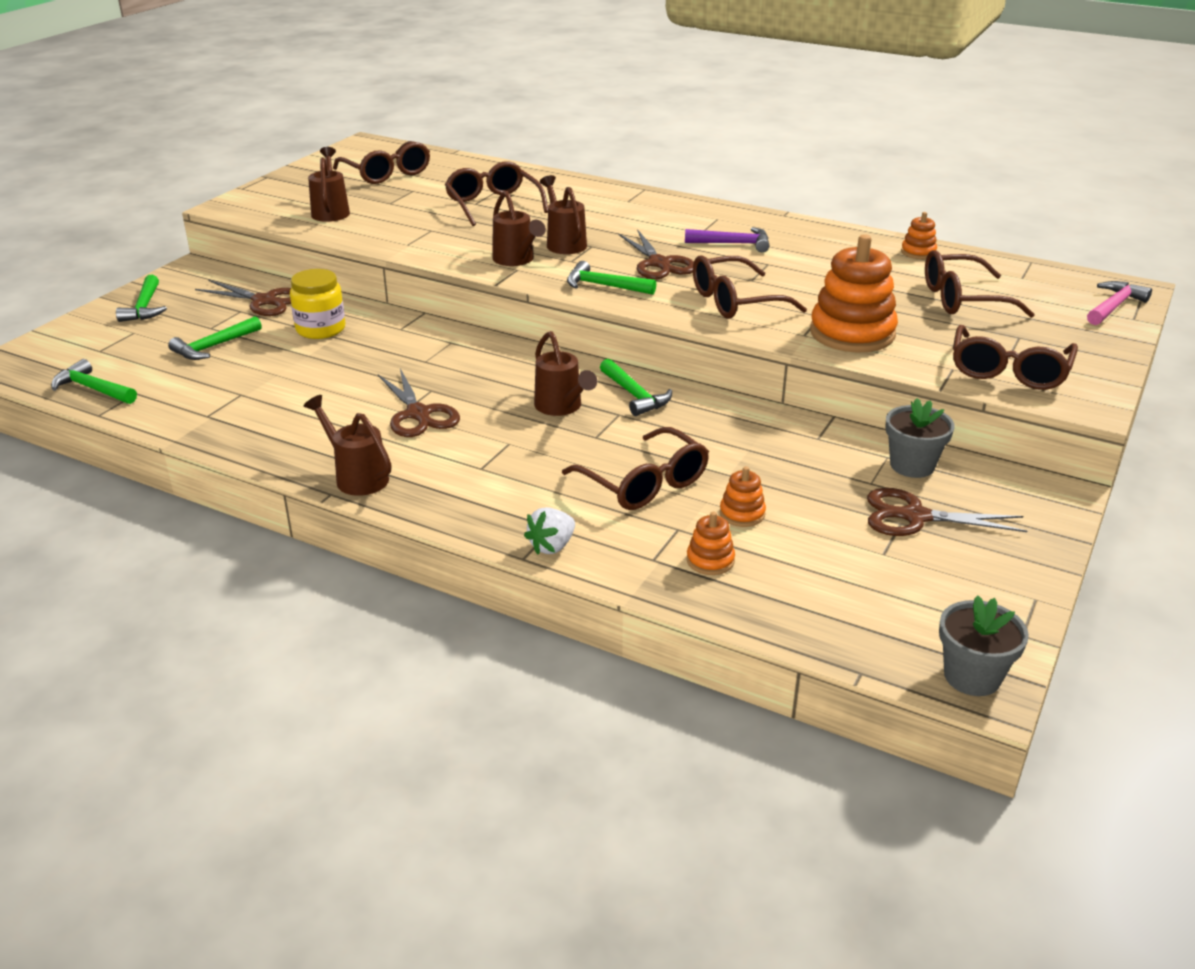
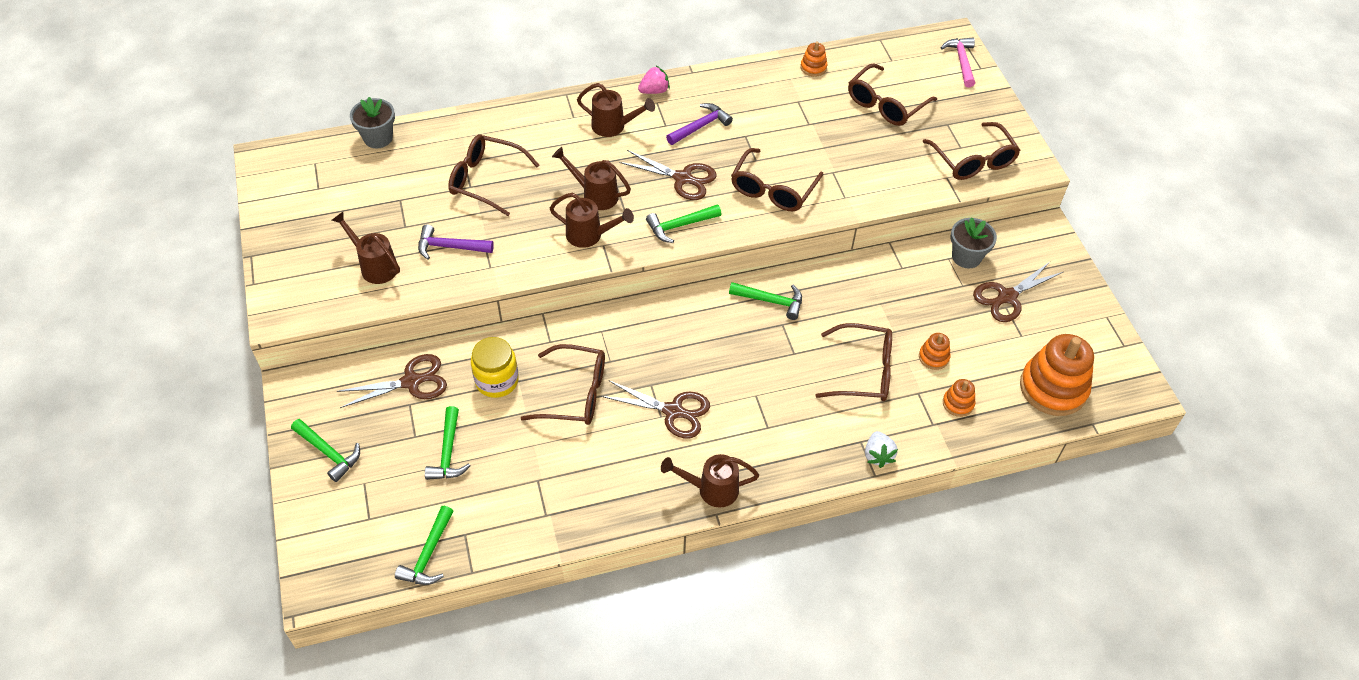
camera: 45 degrees left, 20 degrees up
green hammer [51,359,137,404] -> green hammer turned 60 degrees counterclockwise [395,506,453,585]
brown glasses [333,141,430,184] -> brown glasses moved to [521,344,605,425]
brown watering can [534,331,597,416] -> brown watering can moved to [577,83,655,137]
orange stacking toy [810,234,898,352] -> orange stacking toy moved to [1020,334,1094,416]
grey flower pot [939,595,1029,696] -> grey flower pot moved to [350,97,395,148]
none -> purple hammer [418,224,494,260]
none -> pink strawberry [638,66,670,94]

